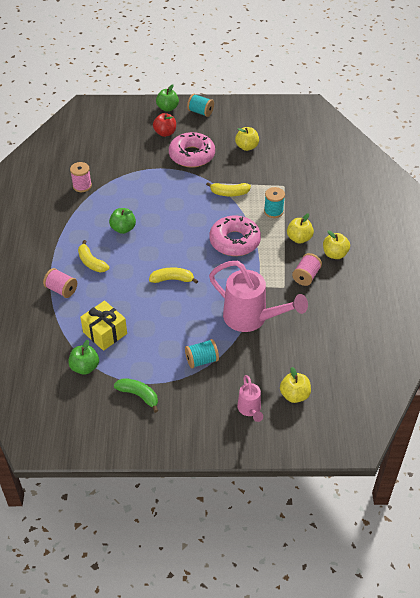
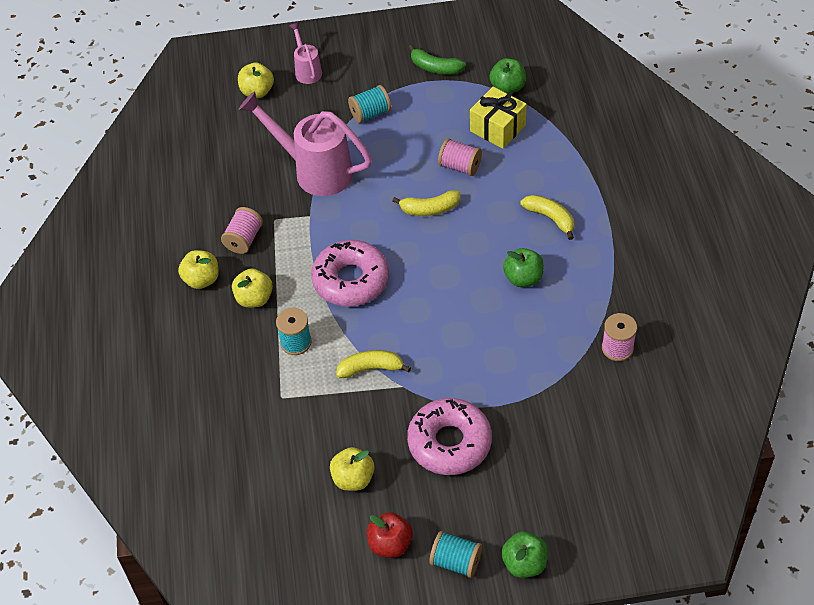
camera: 175 degrees right, 5 degrees up
pink spool [43,268,77,298] -> pink spool moved to [438,138,482,176]
red apple [153,113,176,137] -> red apple moved to [367,512,412,558]

